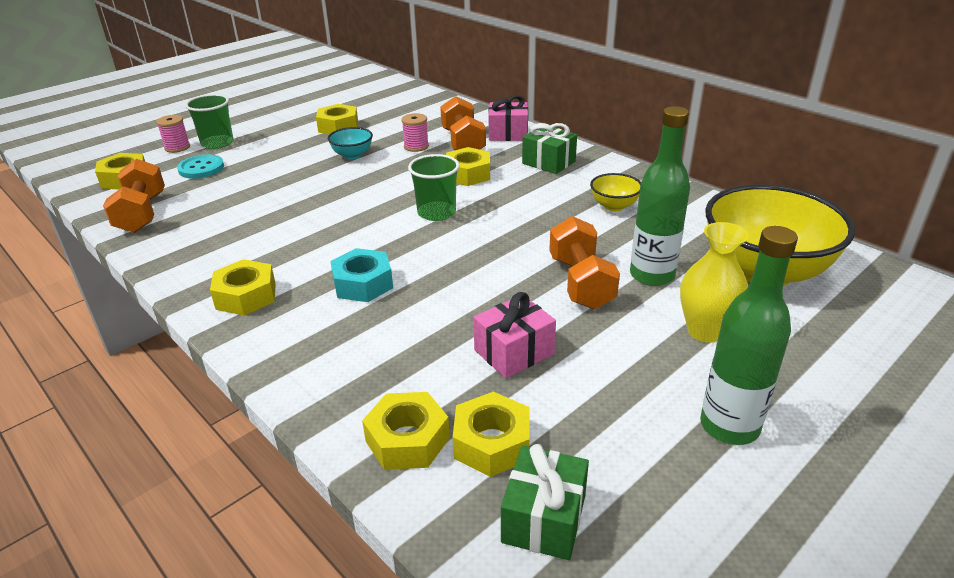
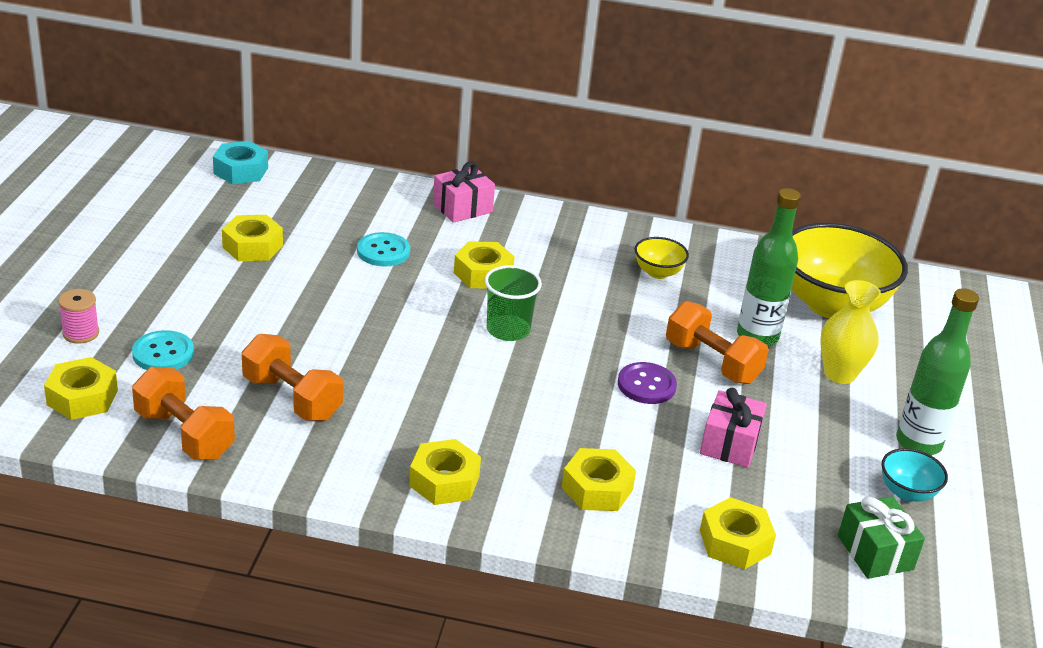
camera: 40 degrees left, 0 degrees up
green cup [185,94,234,149] -> none
turquoise bowl [328,127,373,159] -> turquoise bowl moved to [882,448,948,502]
turquoise nut [330,248,393,302] -> turquoise nut moved to [213,141,268,184]
pink spool [401,113,429,152] -> turquoise button [357,232,410,267]
orange dumbbell [440,96,486,150] -> orange dumbbell moved to [242,334,343,421]
yellow nut [453,391,530,477] -> yellow nut moved to [562,448,636,511]
green gift [522,123,577,174] -> none
none -> purple button [618,362,677,404]

